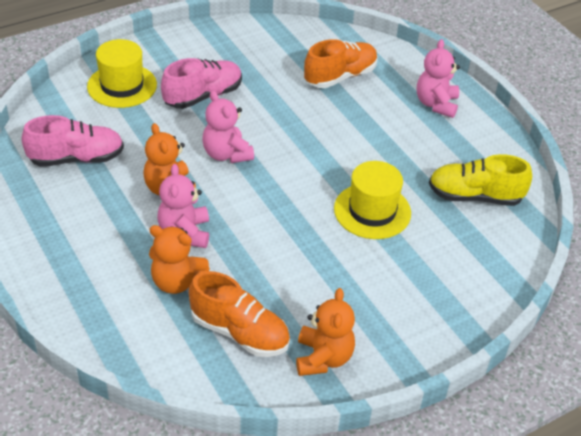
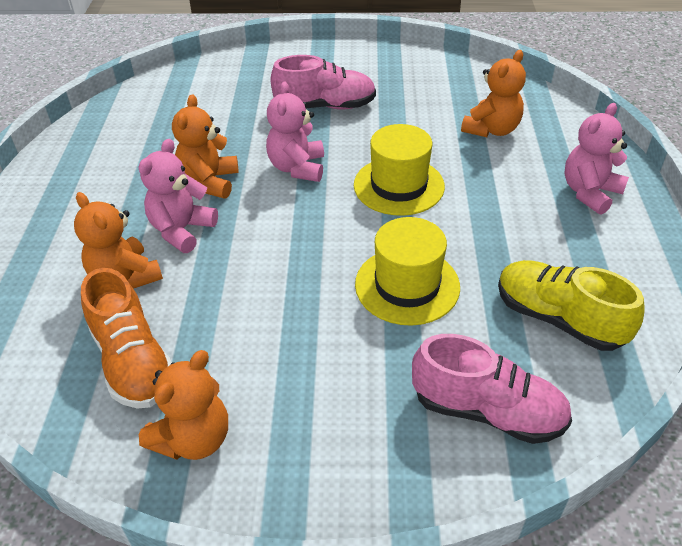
camera: 35 degrees right, 0 degrees up
pink shoe [22,115,124,167] -> pink shoe moved to [412,334,572,444]
yellow hat [87,39,157,108] -> yellow hat moved to [354,124,445,216]
orange shoe [304,39,378,88] -> orange teddy bear [461,50,526,137]

